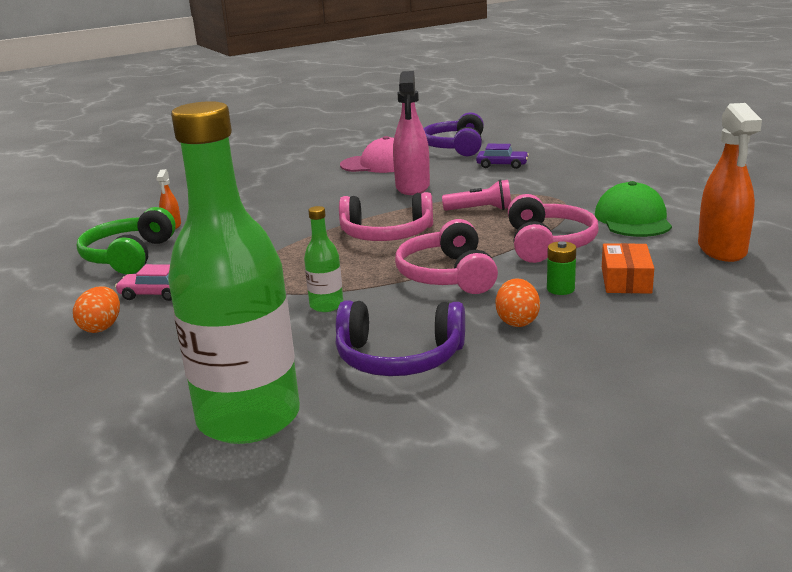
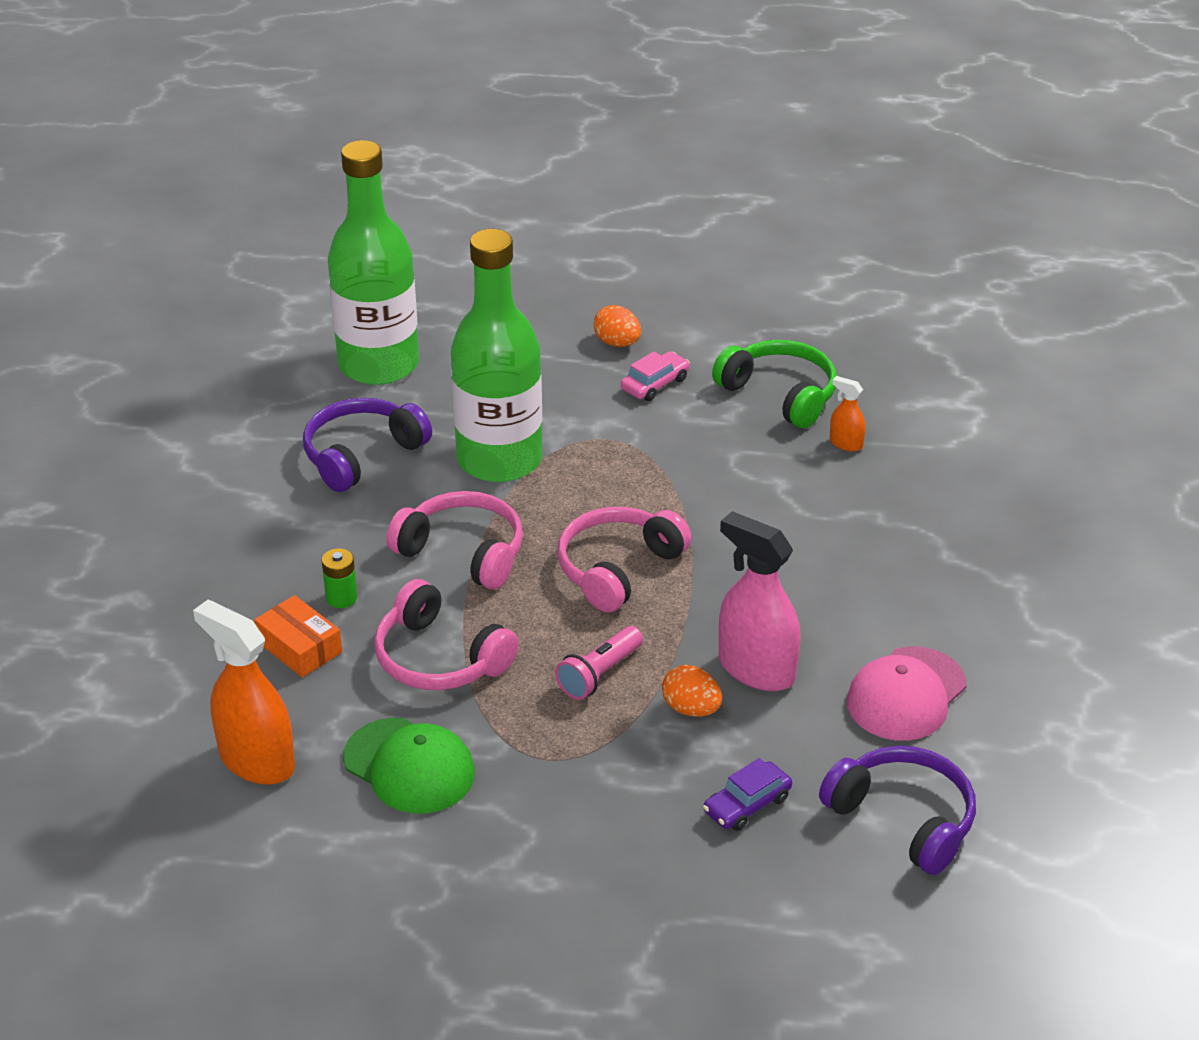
camera: 125 degrees right, 15 degrees up
green bottle [304,206,343,312] -> green bottle [451,229,542,482], size x2.40
orange egg [496,278,540,327] -> orange egg moved to [662,665,722,717]

